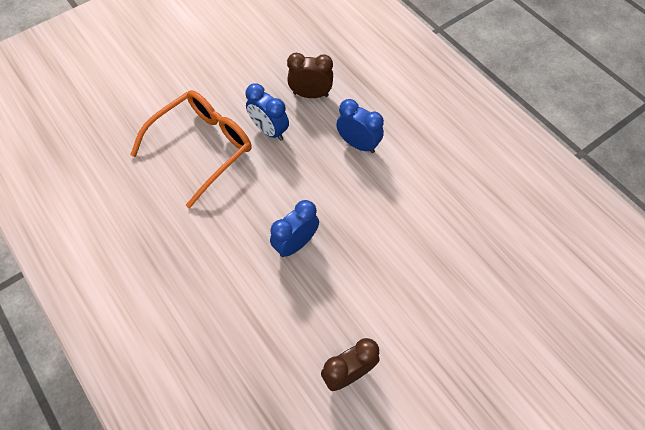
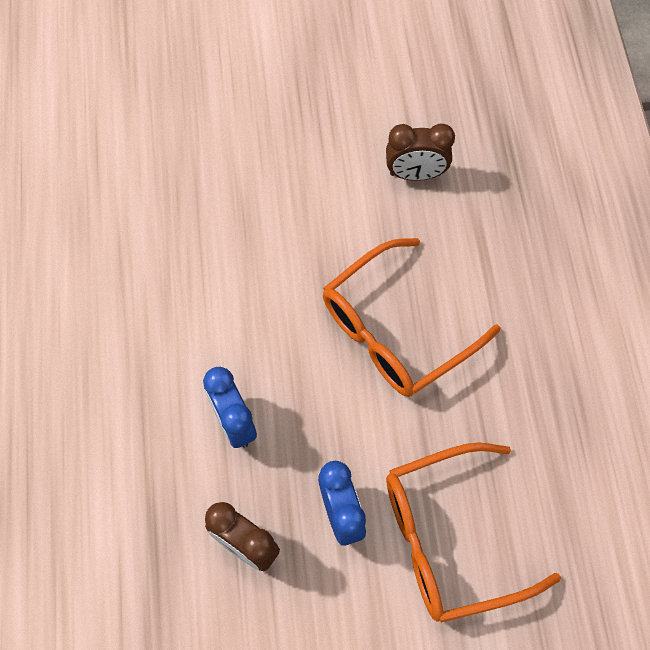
camera: 150 degrees left, 5 degrees up
blue clock [270,200,319,257] -> orange glasses [323,238,500,397]

